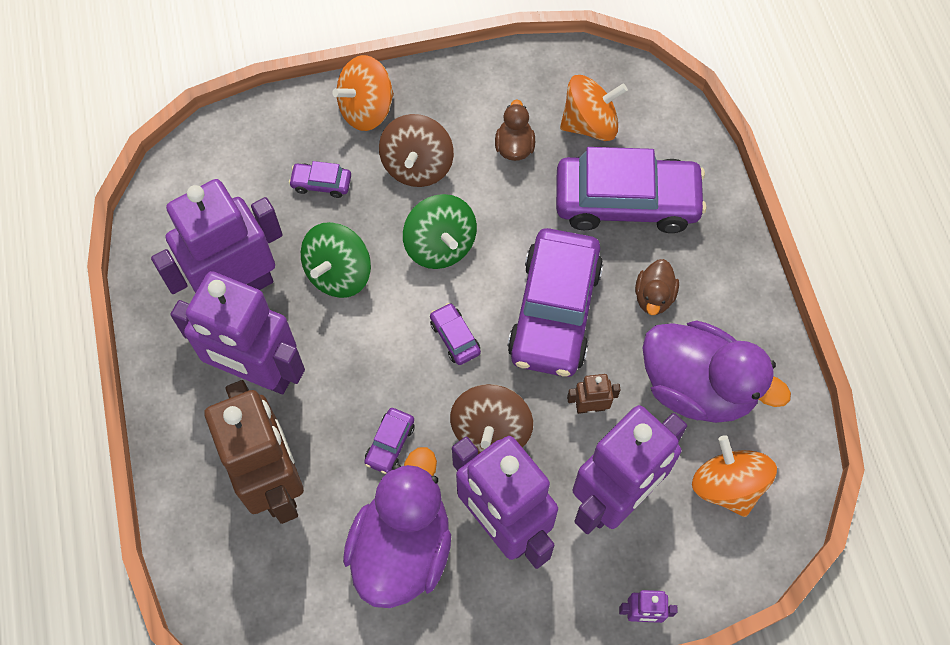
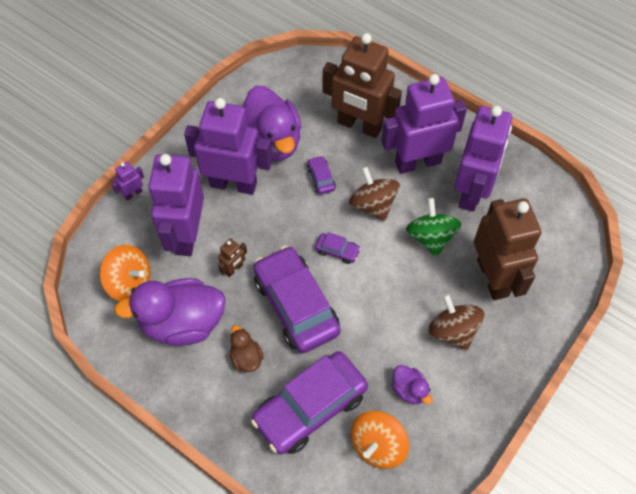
camera: 140 degrees right, 5 degrees down
purple car [289,161,351,198] -> brown robot [474,198,542,300]
orange spinning top [332,55,394,131] -> none
green spinning top [403,194,477,269] -> none
brown spinning top [450,384,533,454] -> brown spinning top moved to [349,166,400,221]
brown duck [495,99,535,161] -> purple duck [392,365,432,404]

